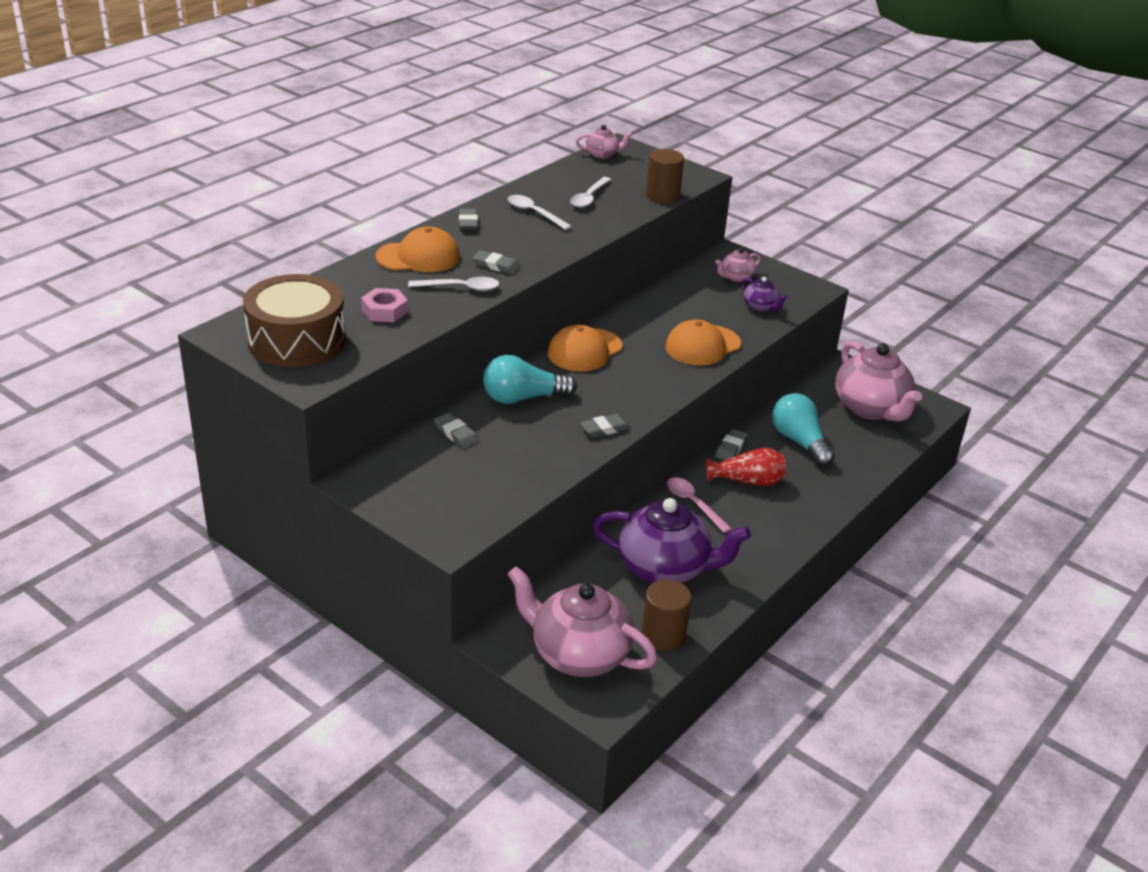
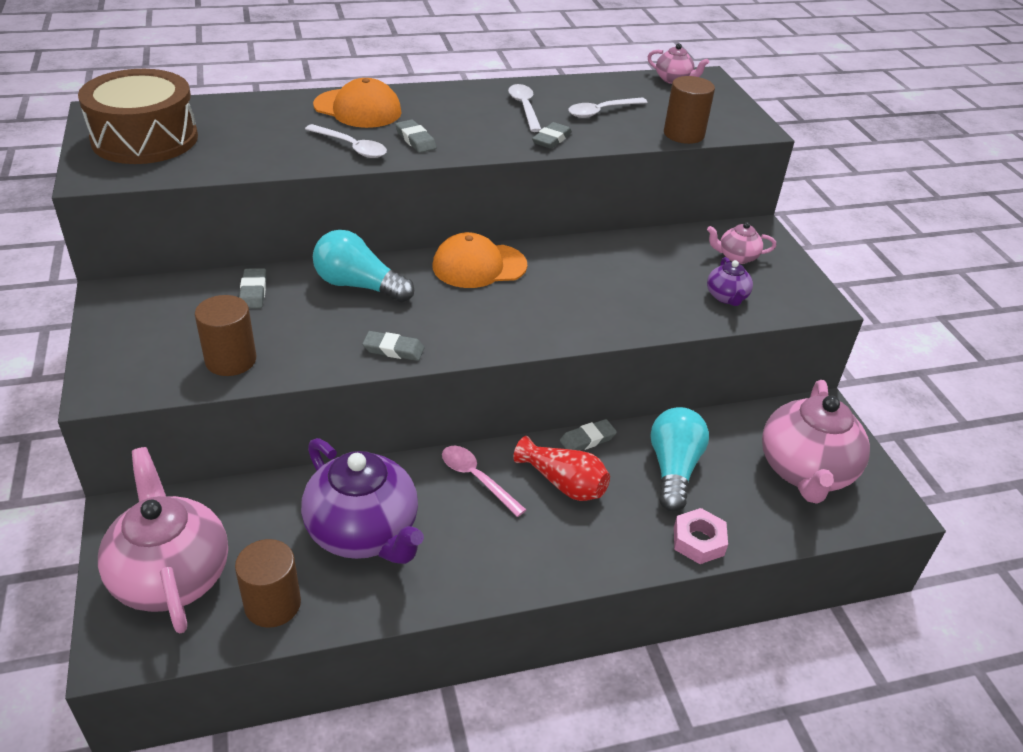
camera: 35 degrees right, 5 degrees up
pink nut [361,288,408,322] -> pink nut moved to [674,508,728,564]
grey eraser [459,209,478,230] -> grey eraser moved to [532,122,572,149]
orange cap [665,319,741,366] -> none
pink spoon [667,477,732,533] -> pink spoon turned 45 degrees counterclockwise [442,446,526,517]
none -> brown cylinder [195,295,256,376]

